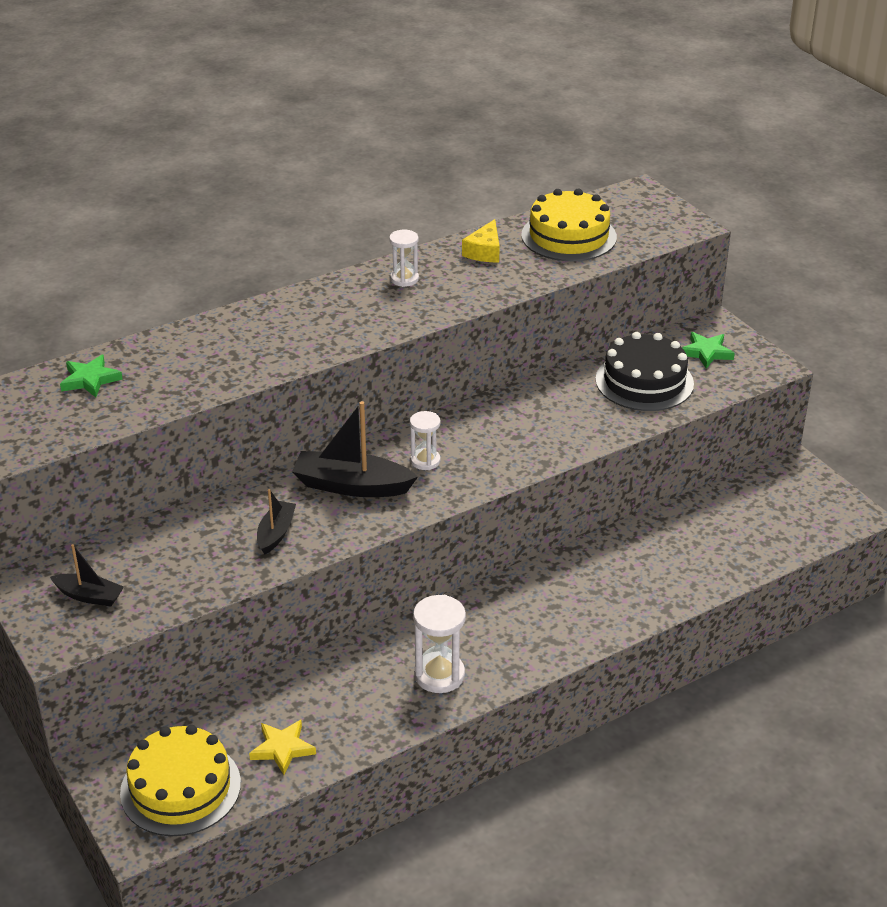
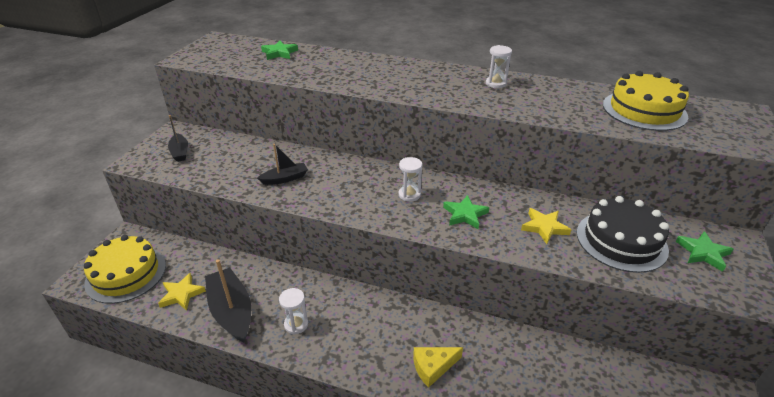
camera: 50 degrees right, 0 degrees up
black boat [292,401,418,497] -> black boat moved to [205,259,251,342]
white hourglass [413,595,466,693] -> white hourglass [279,288,308,335], size x0.63
yellow cheese [462,219,500,262] -> yellow cheese moved to [413,347,463,388]
none -> green star [443,195,489,229]
none -> yellow star [521,208,571,244]

